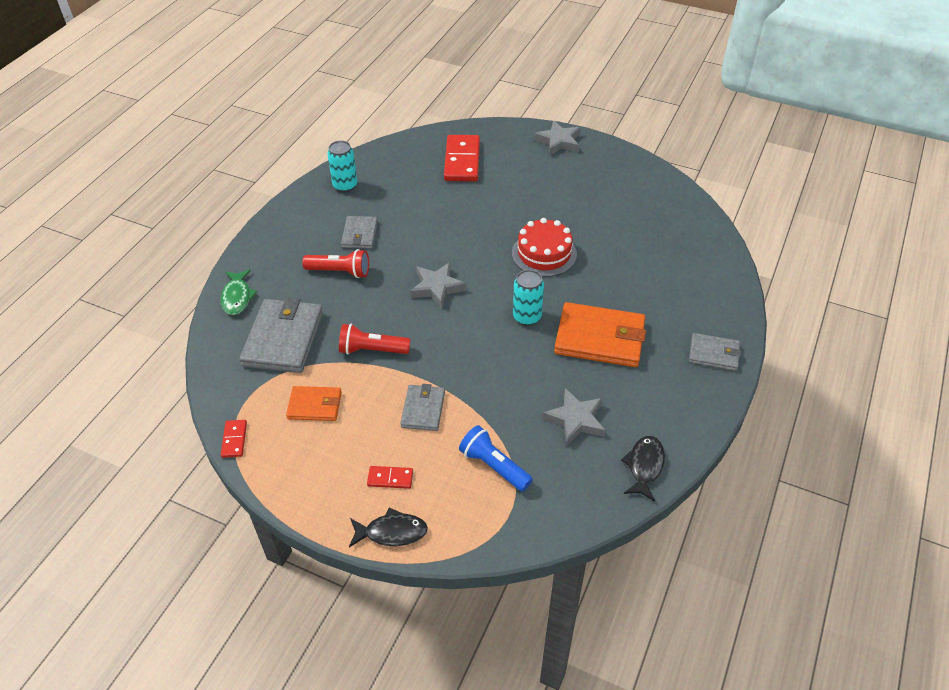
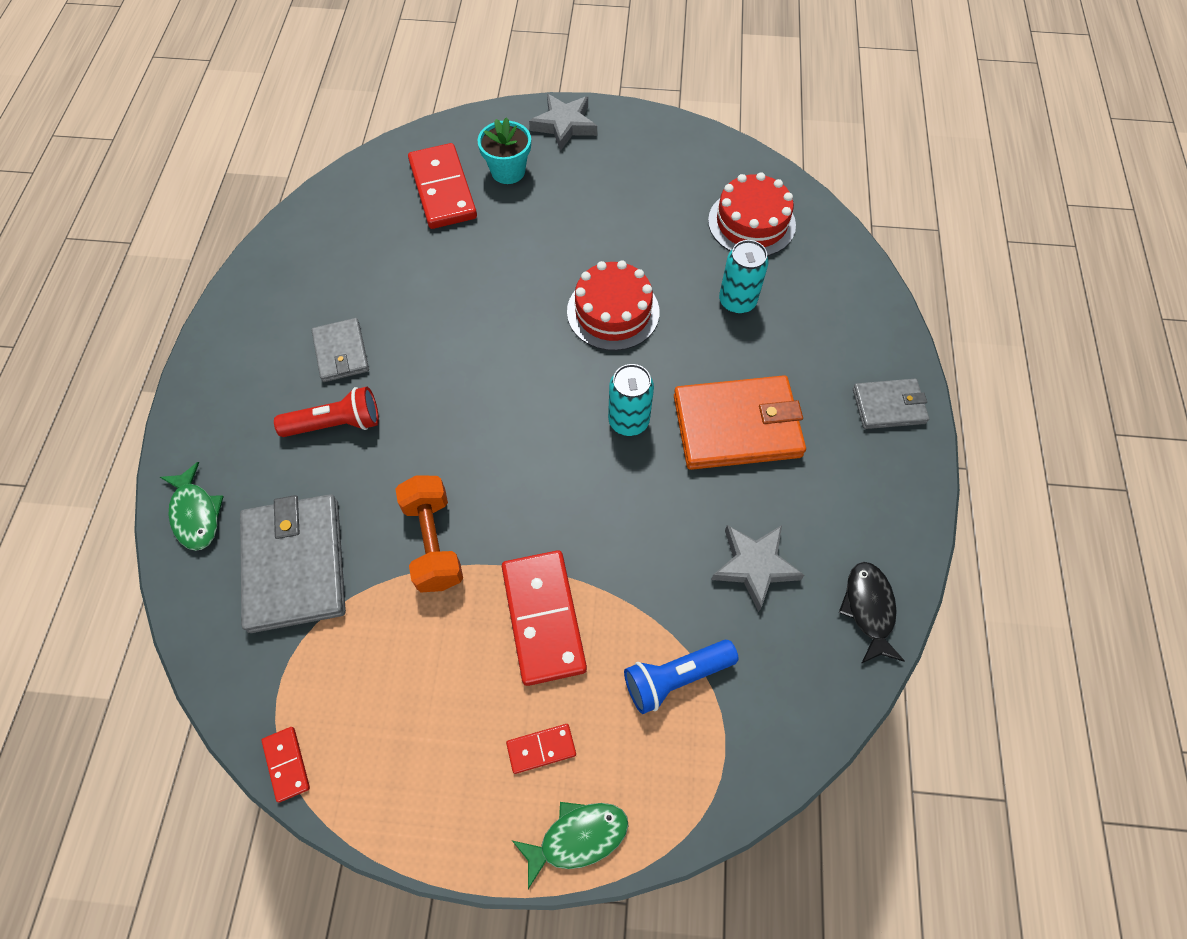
camera: 20 degrees left, 15 degrees up
orange wallet [286,386,342,421] -> none
turquoise can [327,141,357,192] -> turquoise can moved to [719,240,769,314]
red flashlight [339,324,411,355] -> orange dumbbell [395,475,463,592]
black fish [349,508,428,547] -> green fish [512,802,629,889]
grey wallet [400,384,445,431] -> red domino [502,550,587,686]
grey star [410,262,466,308] -> none
blue flashlight [459,425,533,492] -> blue flashlight turned 45 degrees counterclockwise [624,640,739,714]
none -> turquoise flower pot [478,117,531,184]
none -> red cake [708,172,796,256]

